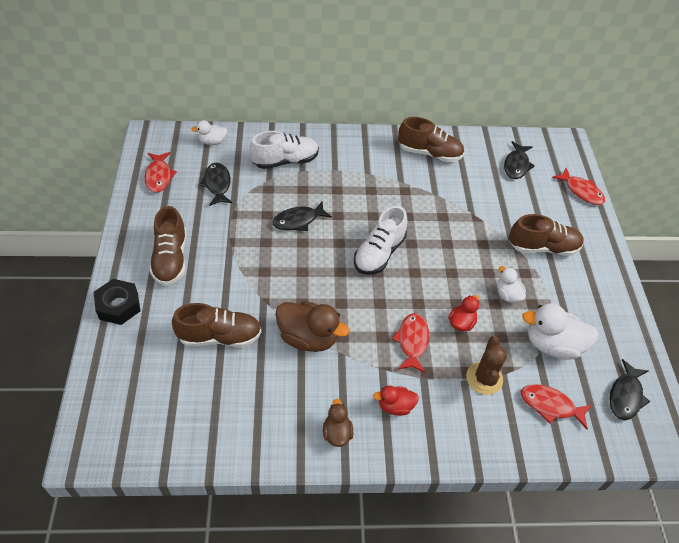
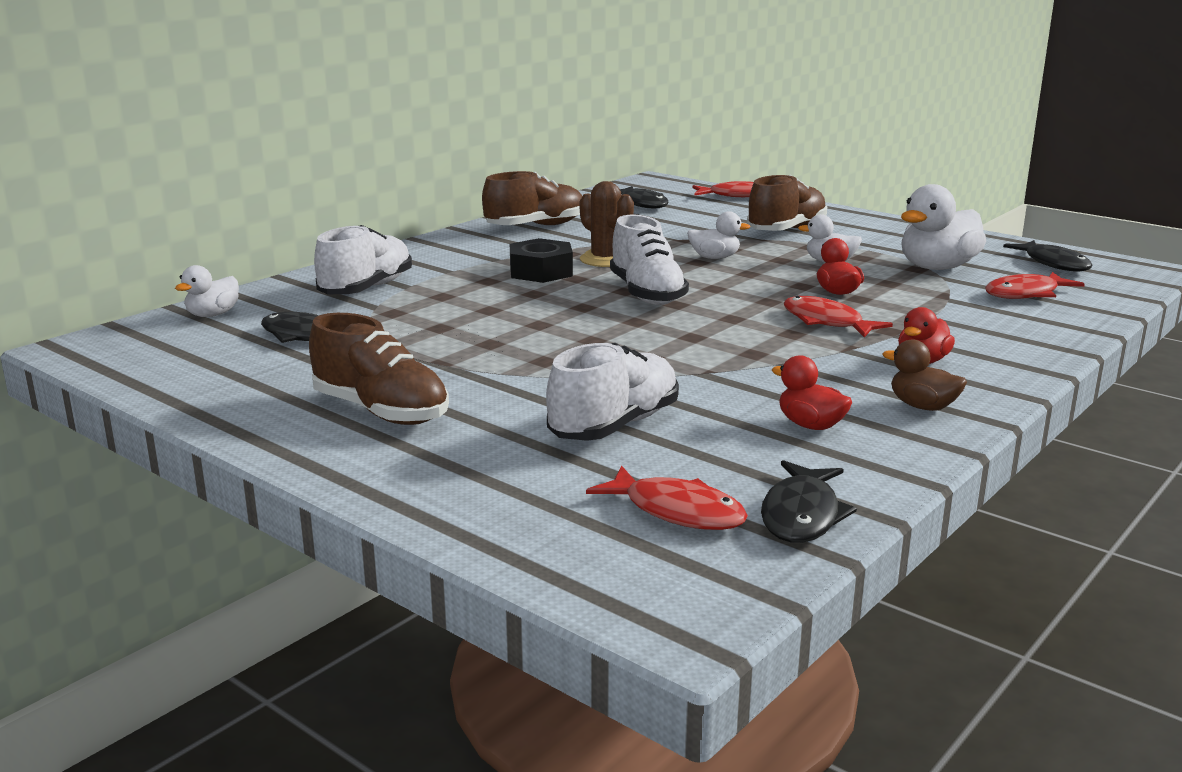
camera: 45 degrees left, 30 degrees down
black nut [94,279,140,325] -> black nut moved to [510,238,573,283]
red fish [144,152,177,193] -> red fish moved to [586,465,748,530]
brown shoe [172,303,262,347] -> white shoe [546,343,679,441]
black fish [272,201,332,231] -> black fish moved to [761,460,857,543]
brown duck [275,301,349,352] -> none
brown cactus [466,336,507,395] -> brown cactus moved to [580,181,634,267]
none -> white duck [687,211,751,259]
none -> red duck [772,355,852,430]

